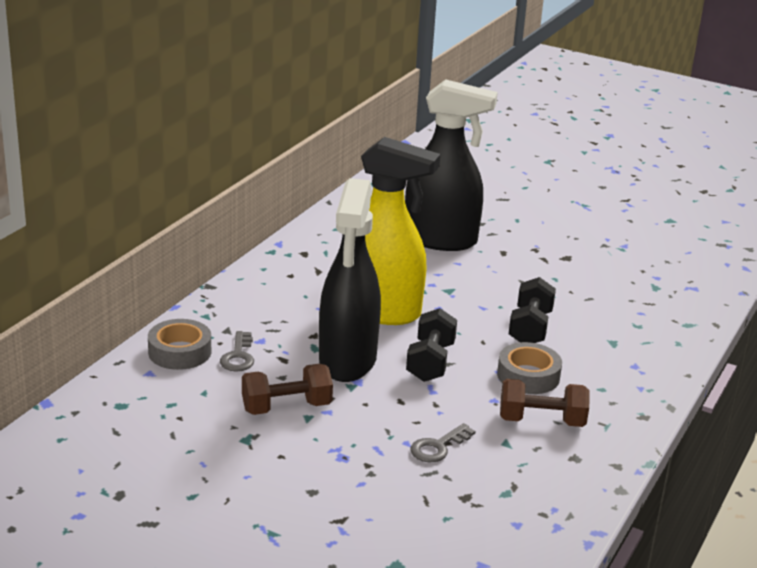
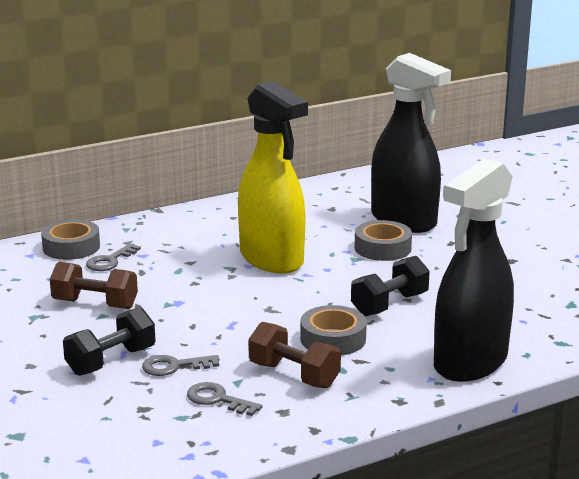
camera: 35 degrees right, 5 degrees down
black spray bottle [319,178,381,382] -> black spray bottle moved to [434,158,514,382]
black dumbbell [406,308,457,382] -> black dumbbell moved to [63,307,156,376]
none -> grey key [187,382,262,416]
none -> grey tape [355,220,412,261]

